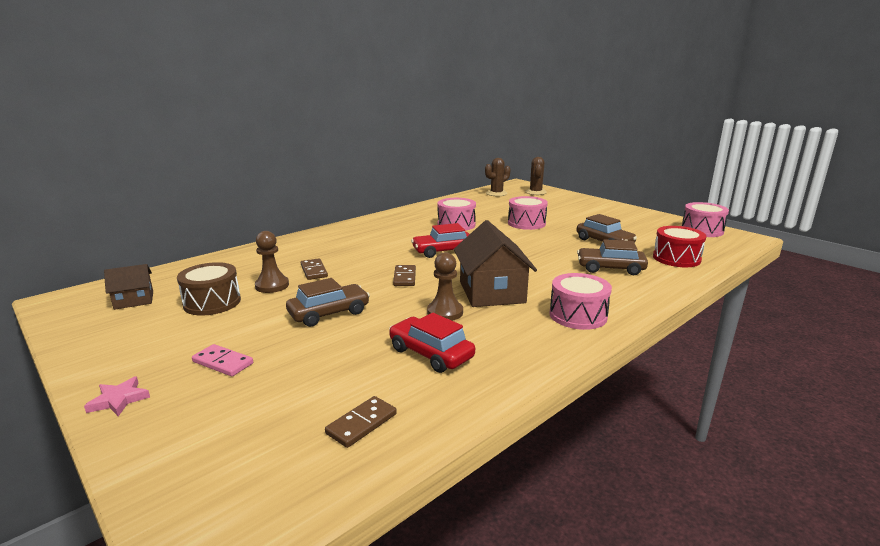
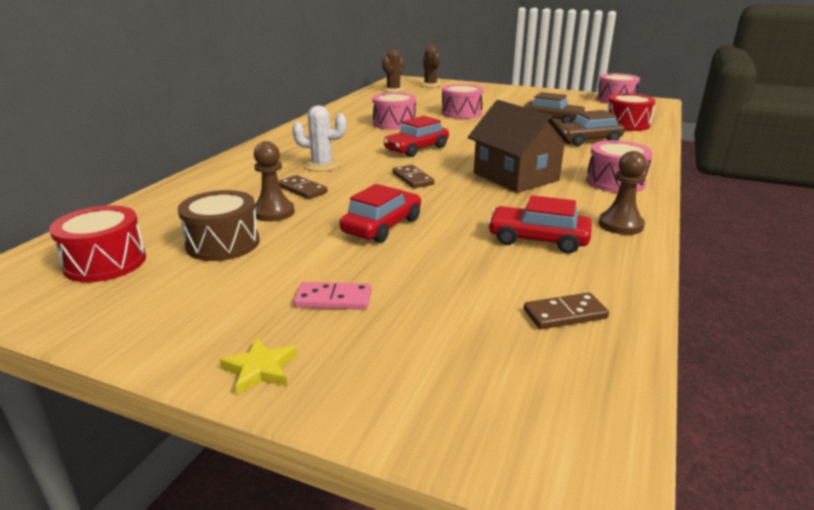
camera: 25 degrees left, 5 degrees up
pink star [84,376,150,416] -> yellow star [219,338,297,395]
brown house [104,264,153,310] -> red drum [49,206,146,282]
brown car [286,278,370,327] -> red car [340,184,421,243]
brown domino [325,396,397,448] -> brown domino turned 60 degrees clockwise [524,292,609,329]
brown pawn [427,252,463,321] -> brown pawn moved to [599,151,647,235]
none -> white cactus [292,105,346,172]

